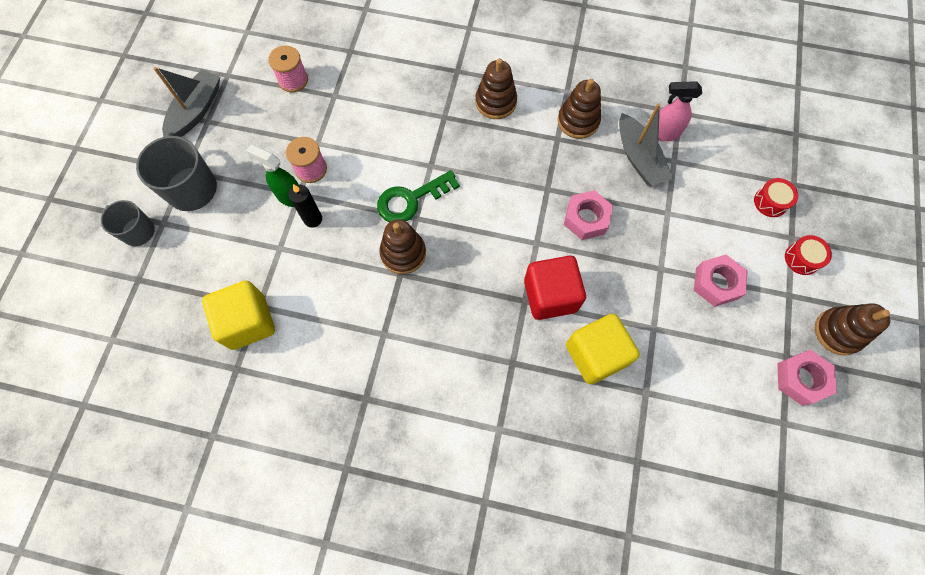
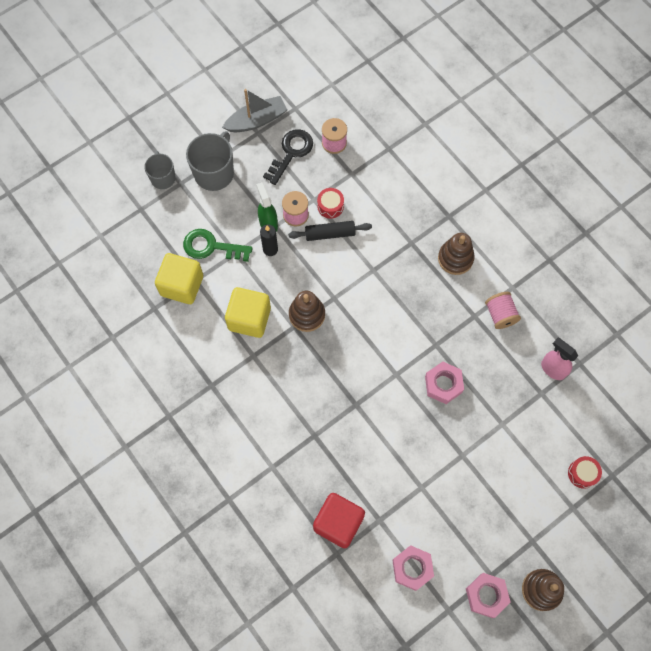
camera: 40 degrees right, 0 degrees up
green key [377,170,460,222] -> green key moved to [183,229,252,262]
red cube [524,256,586,320] -> red cube moved to [313,493,365,548]
brown stacking toy [558,79,601,139] -> pink spool [485,292,521,329]
yellow cube [566,314,640,384] -> yellow cube moved to [225,287,271,338]
grey boat [619,103,673,186] -> none
pink nut [694,255,748,307] -> pink nut moved to [392,545,434,591]
red drum [785,235,832,275] -> red drum moved to [317,188,344,219]
none -> black key [263,129,313,185]
none -> black rolling pin [288,221,372,241]

